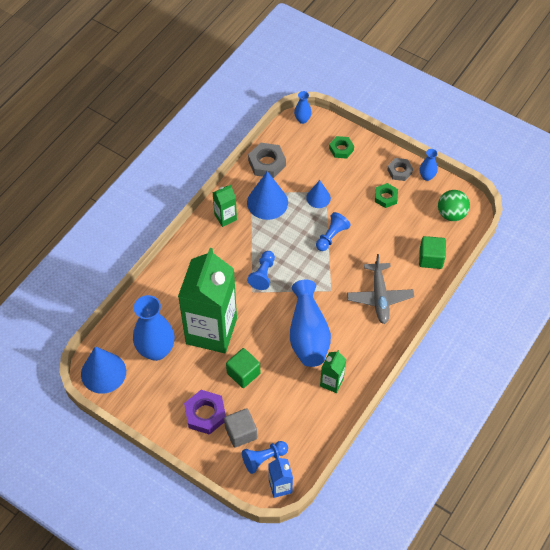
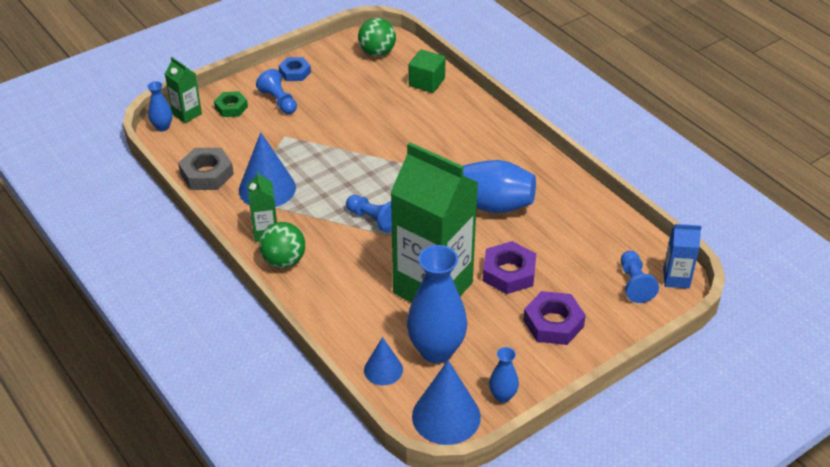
camera: 70 degrees left, 15 degrees down
grey cube [224,408,257,448] -> none
green cube [226,348,260,388] -> purple nut [483,241,536,294]
blue cone [306,180,331,208] -> blue cone moved to [364,337,403,385]
blue pawn [316,212,351,251] -> blue pawn moved to [256,69,297,114]
green carton [320,350,346,393] -> green carton moved to [165,57,202,123]
grey plane [347,254,414,324] -> none
green nut [375,183,398,208] -> none
grey nut [387,158,413,181] -> blue nut [279,57,311,81]
blue vase [420,149,438,181] -> blue vase moved to [489,347,519,403]
none -> green ball [259,222,305,268]

